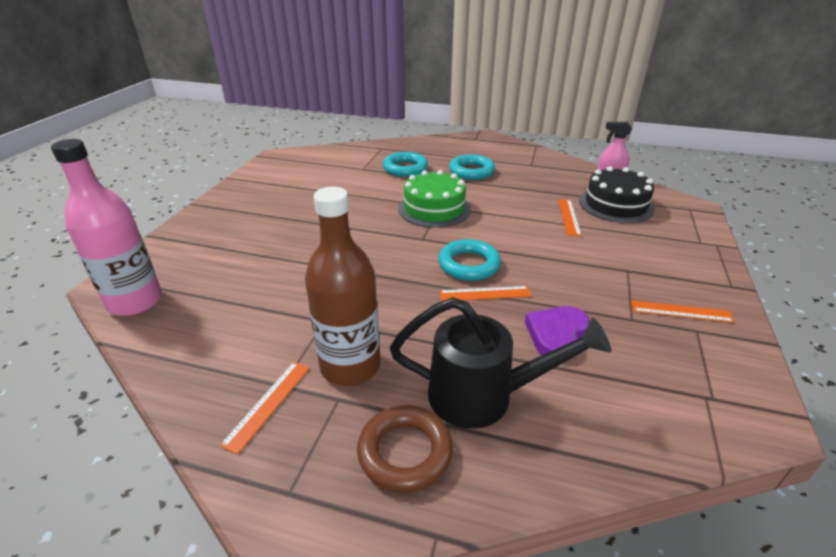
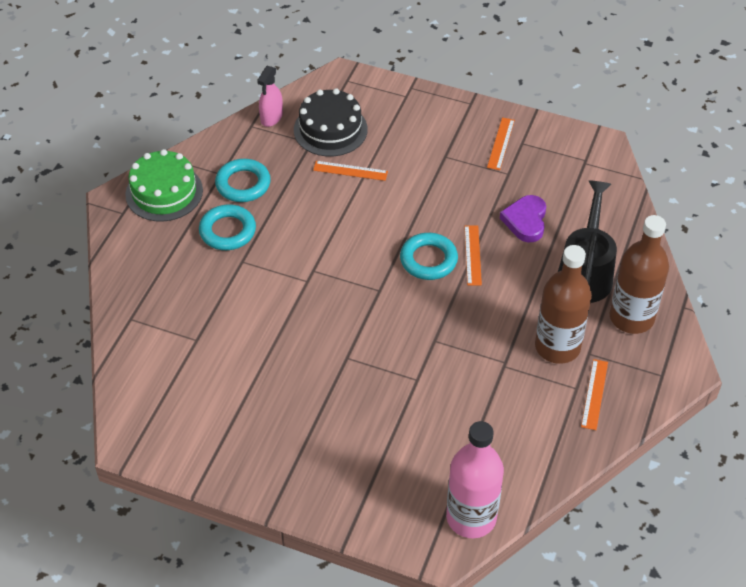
camera: 85 degrees left, 15 degrees up
orange ruler [220,362,310,454] -> orange ruler turned 75 degrees clockwise [581,359,608,430]
brown ring [357,405,453,493] -> brown bottle [610,215,669,334]
turquoise ring [383,152,428,177] -> turquoise ring moved to [215,159,271,202]
green cake [398,170,471,228] -> green cake moved to [125,149,203,222]
purple heart [525,306,590,360] -> purple heart turned 60 degrees clockwise [500,195,546,242]

